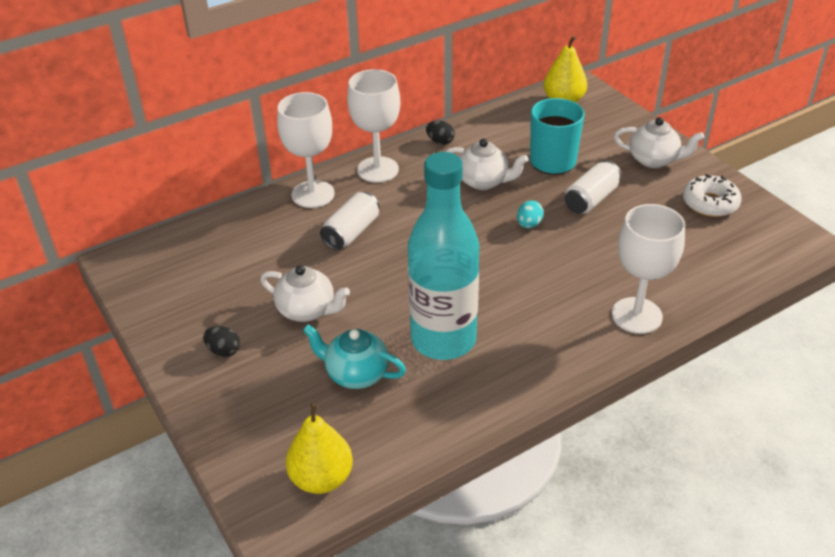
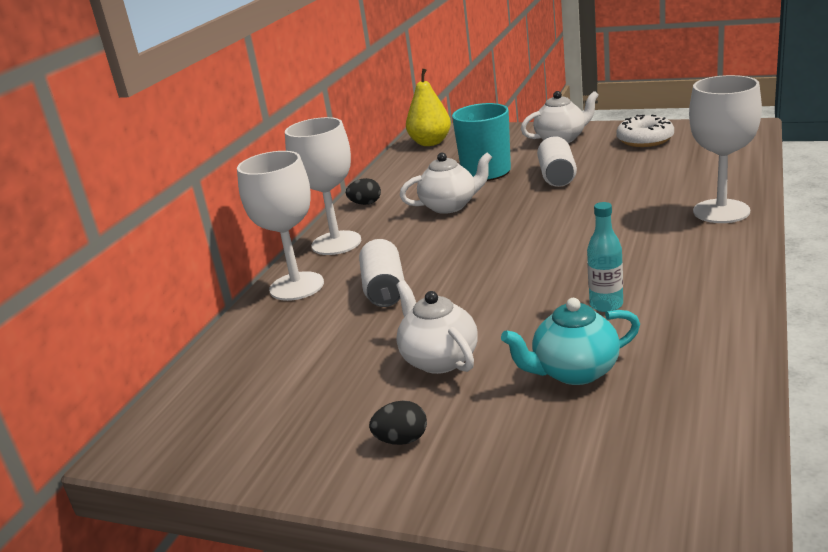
camera: 35 degrees left, 15 degrees down
white teapot [260,265,350,322] -> white teapot turned 105 degrees counterclockwise [396,280,478,374]
yellow pear [286,403,353,494] -> none
turquoise bottle [408,152,479,360] -> turquoise bottle [587,202,623,312], size x0.41
turquoise egg [517,200,544,228] -> none

